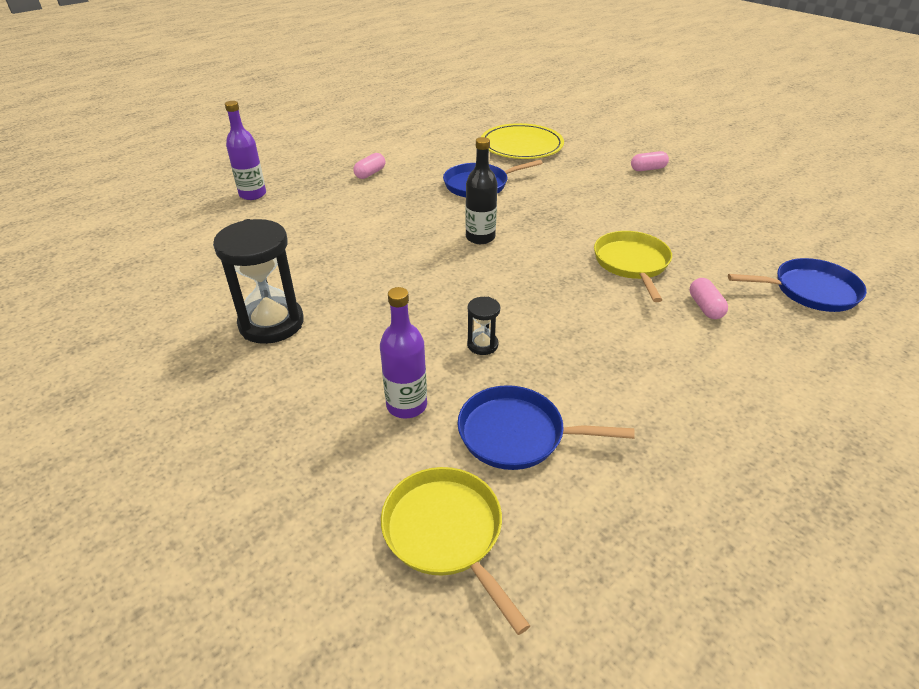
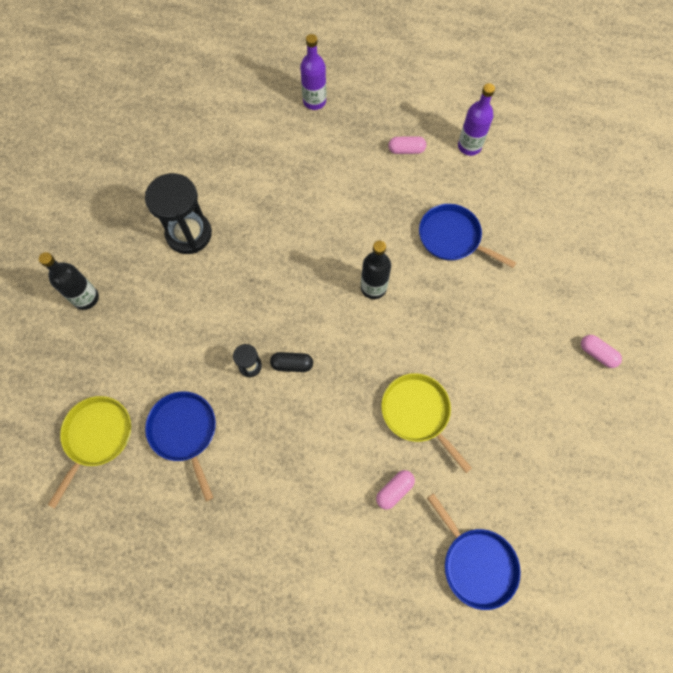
camera: 55 degrees right, 30 degrees up
purple bottle [380,287,427,419] -> purple bottle moved to [458,83,495,156]
yellow plate [481,123,564,159] -> none
yellow pan [594,231,672,302] -> yellow pan turned 90 degrees counterclockwise [381,373,472,473]
none -> black bottle [39,252,99,310]
none -> black capsule [270,352,313,372]

